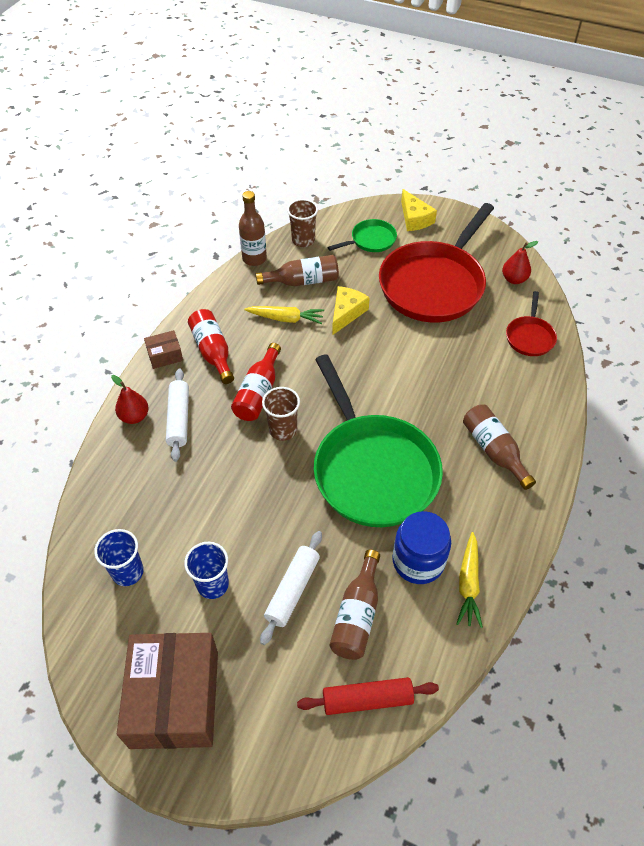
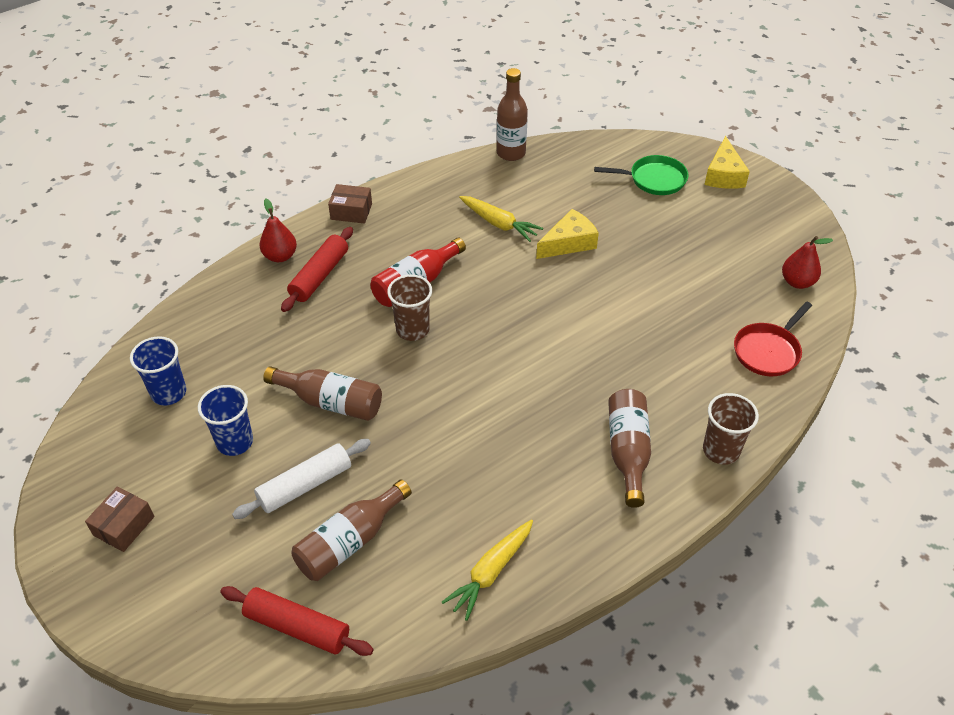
camera: 30 degrees right, 5 degrees down
brown box [117,633,218,749] -> brown box [85,486,154,552], size x0.44
white rolling pin [166,369,189,462] -> red rolling pin [281,227,353,312]
red bottle [188,309,234,384] -> none
brown bottle [256,255,339,286] -> brown bottle moved to [263,366,382,421]
brown cup [287,199,318,247] -> brown cup moved to [703,393,759,465]
green pan [314,354,443,527] -> none
red pan [379,203,494,322] -> none
blue jar [392,511,451,584] -> none

